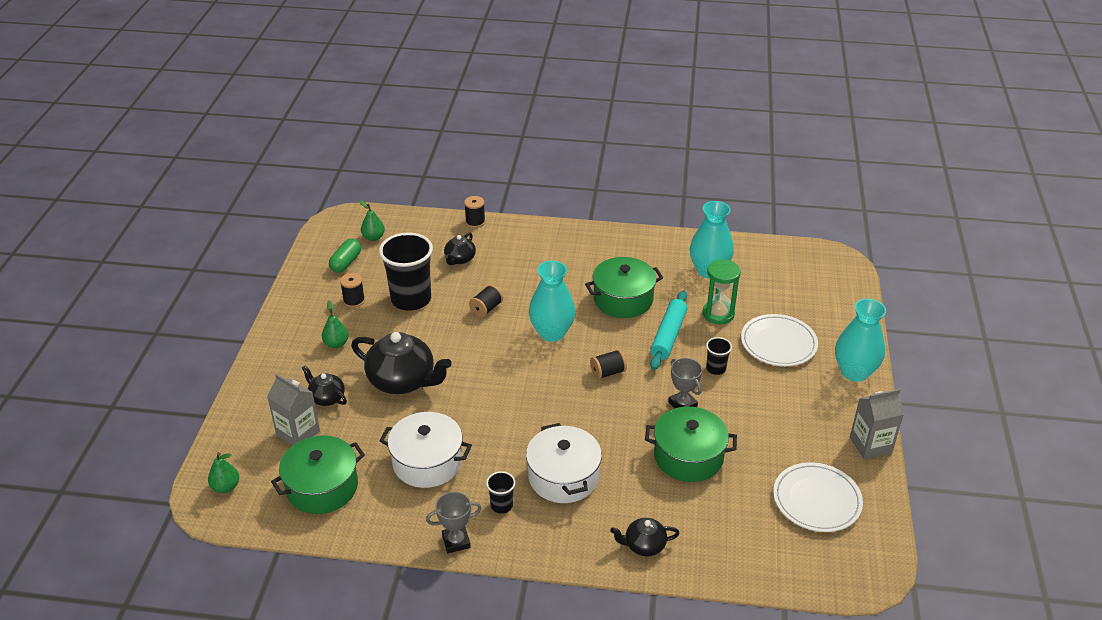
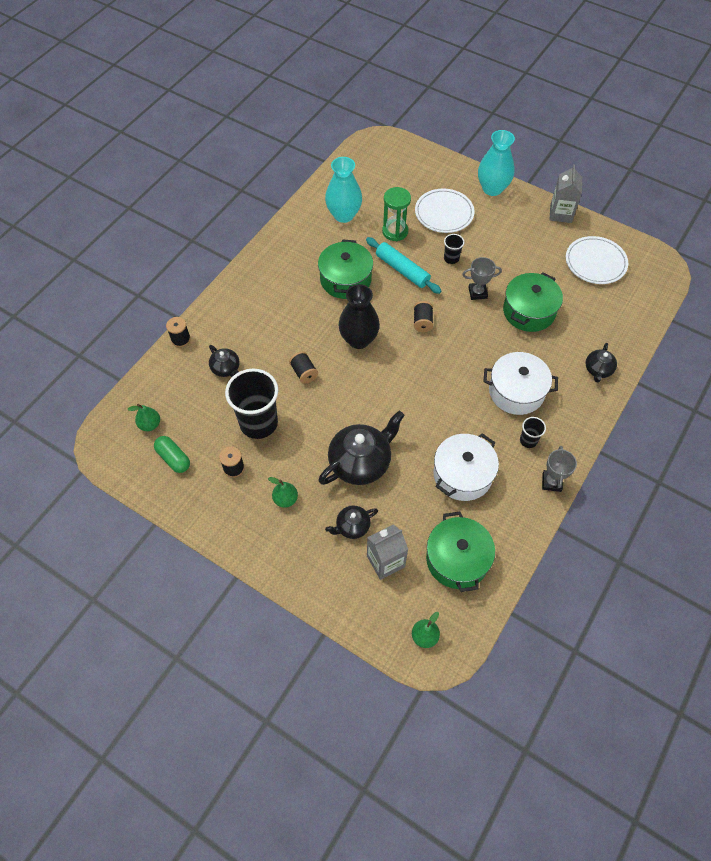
camera: 65 degrees left, 20 degrees up
turquoise vase [529,261,576,342] -> black vase [339,284,380,349]

